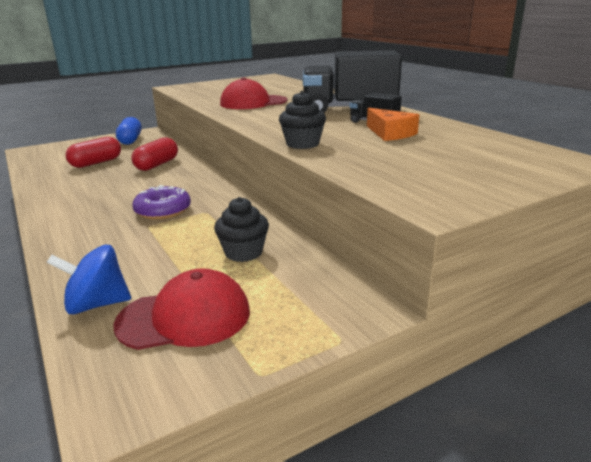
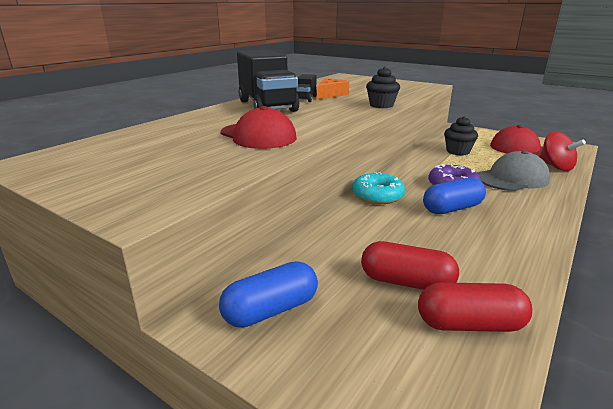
camera: 115 degrees left, 0 degrees up
blue spinning top [46,245,131,314] -> red spinning top [539,131,586,171]
red capsule [131,137,178,171] -> red capsule moved to [418,282,532,332]
none -> turquoise donut [352,172,405,204]
none -> blue capsule [423,177,486,214]
none -> grey cap [477,150,550,191]

